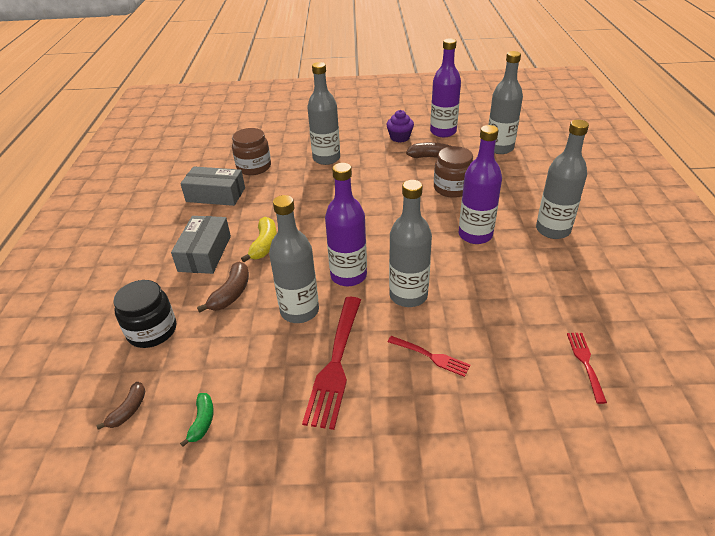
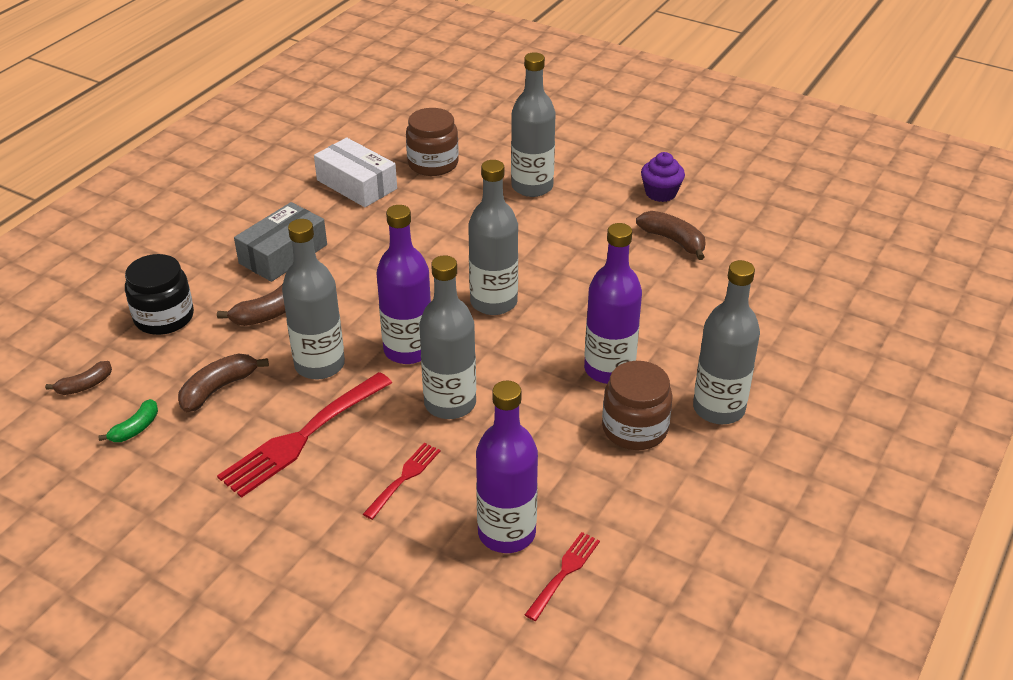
camera: 30 degrees right, 0 degrees up
grey box [180,167,245,206] -> white box [314,137,397,207]
yellow banana [241,217,277,262] -> none
red fork [388,336,470,377] -> red fork turned 120 degrees counterclockwise [363,443,440,520]
purple bottle [430,39,461,137] -> purple bottle moved to [476,380,538,553]
brown jar [434,146,473,198] -> brown jar moved to [602,361,673,450]
grey bottle [488,51,523,154] -> grey bottle moved to [468,160,518,315]
none -> brown banana [178,353,269,412]

